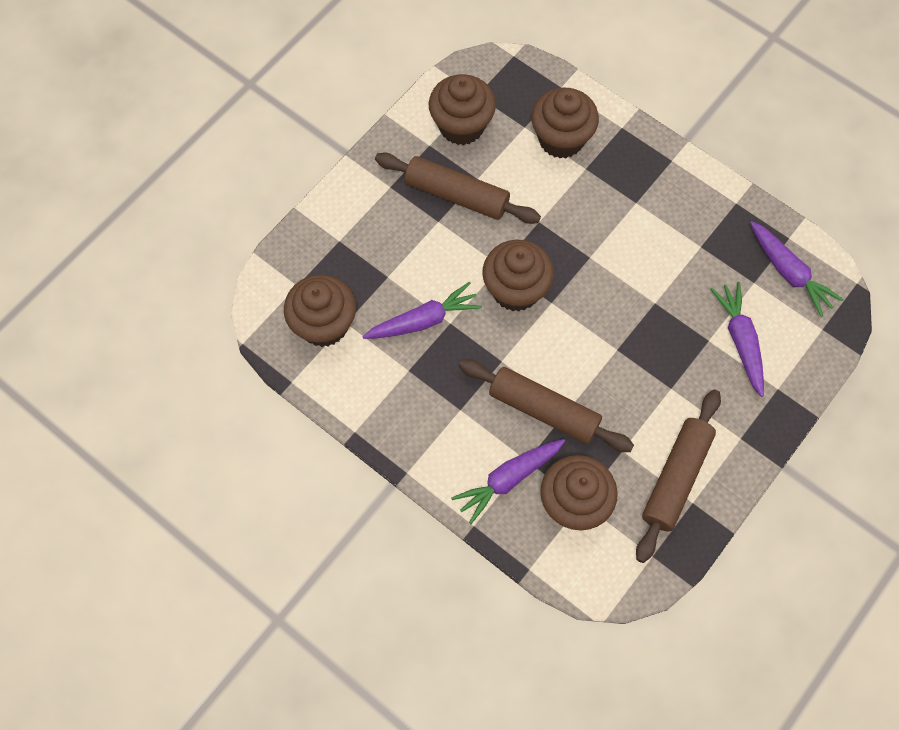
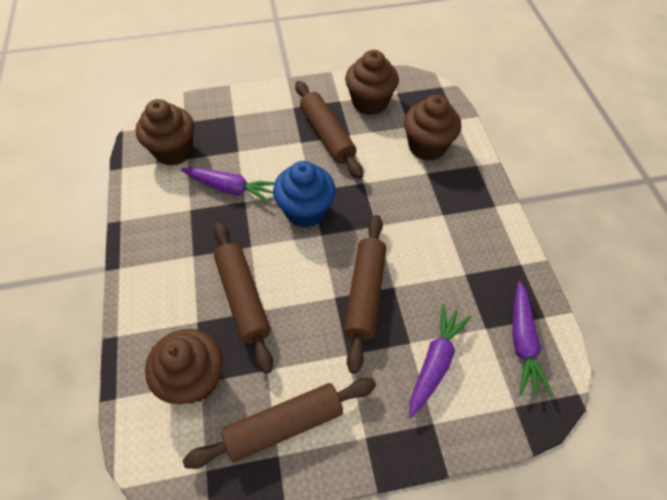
camera: 40 degrees right, 10 degrees down
purple carrot [451,439,565,524] -> none
brown cupcake [482,240,554,312] -> blue cupcake [273,161,336,228]
none -> brown rolling pin [344,215,386,374]

